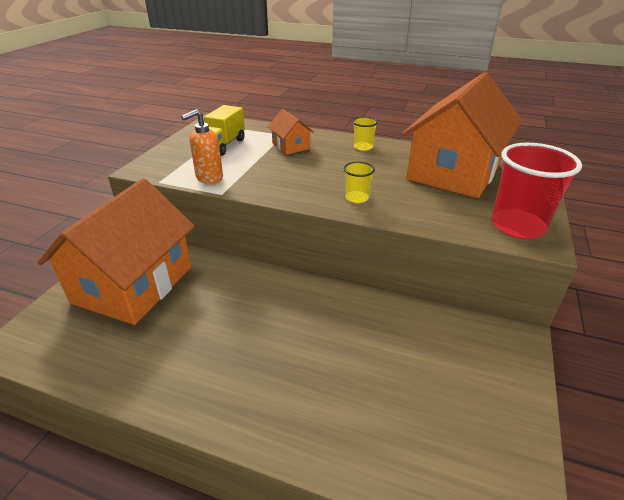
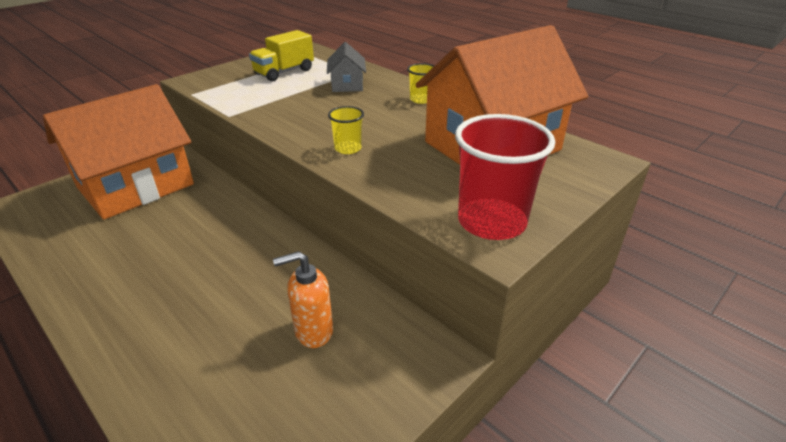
camera: 25 degrees right, 0 degrees up
orange soap dispenser [181,109,223,184] -> orange soap dispenser moved to [273,251,333,348]
orange house [268,109,314,155] -> grey house [327,42,366,92]

